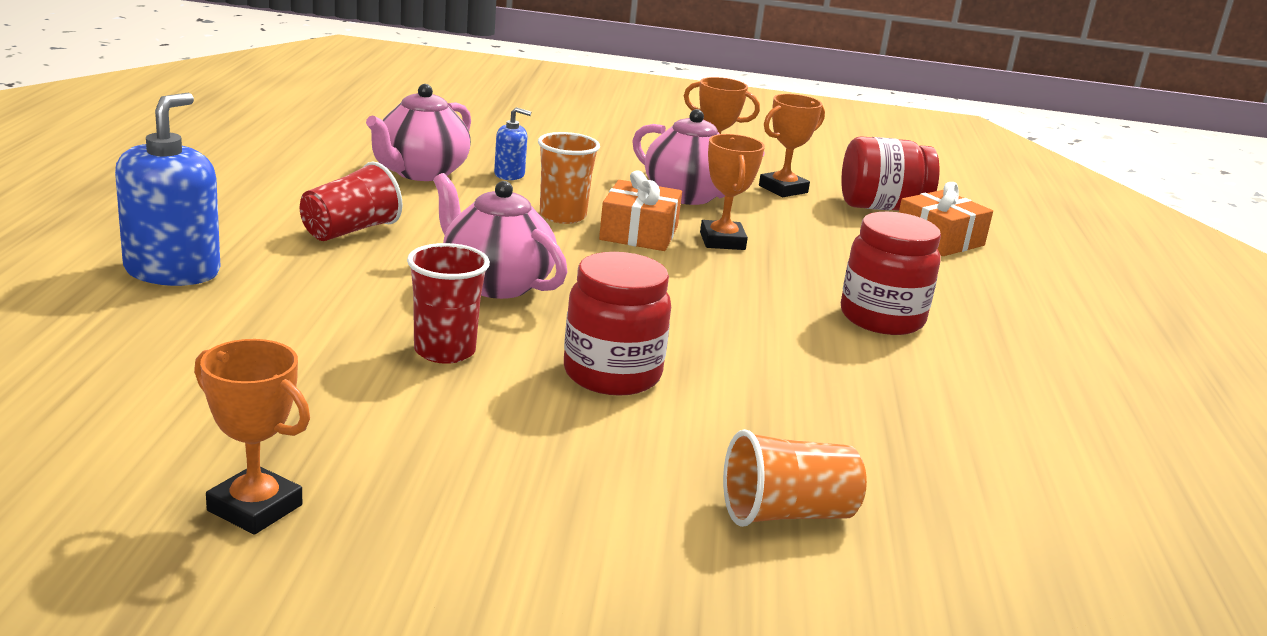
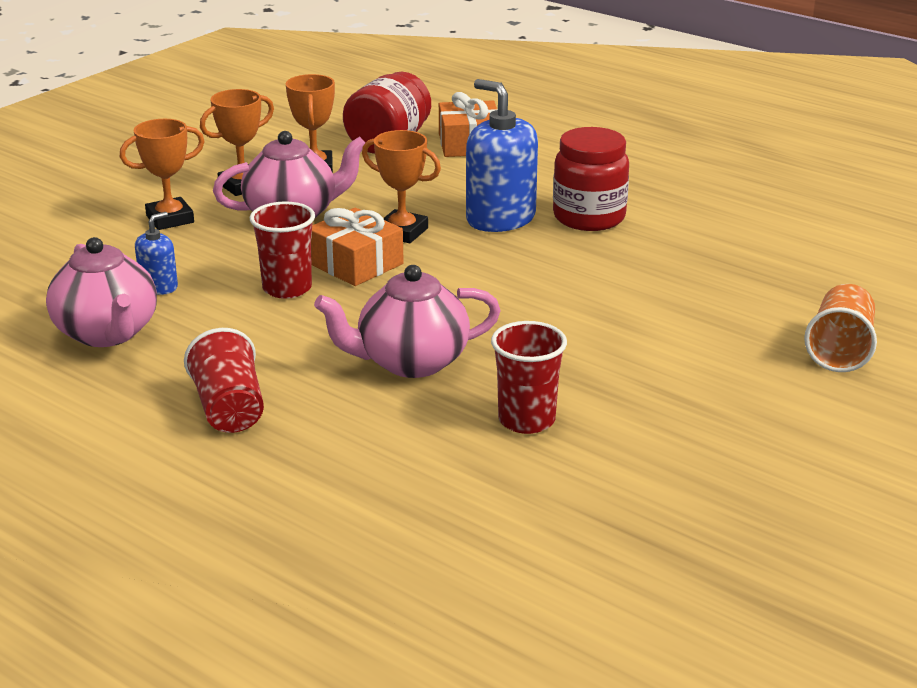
camera: 55 degrees left, 5 degrees up
blue soap dispenser [115,92,220,286] -> blue soap dispenser moved to [466,79,538,232]
orange trophy [194,339,310,535] -> orange trophy moved to [120,119,205,230]
orange cup [538,132,600,224] -> red cup [250,201,315,299]
red jar [564,252,671,396] -> none

